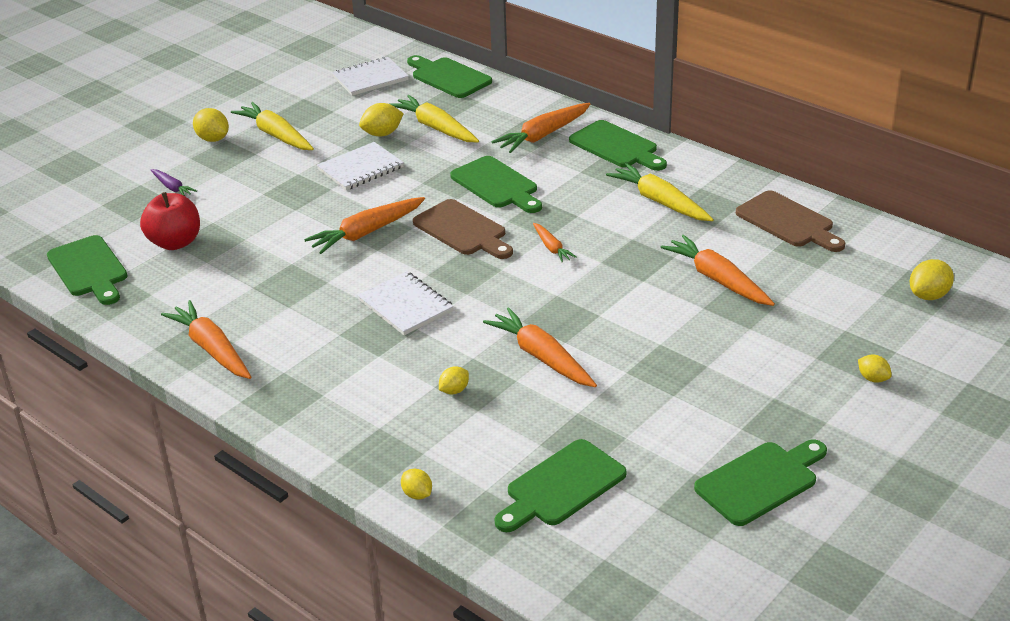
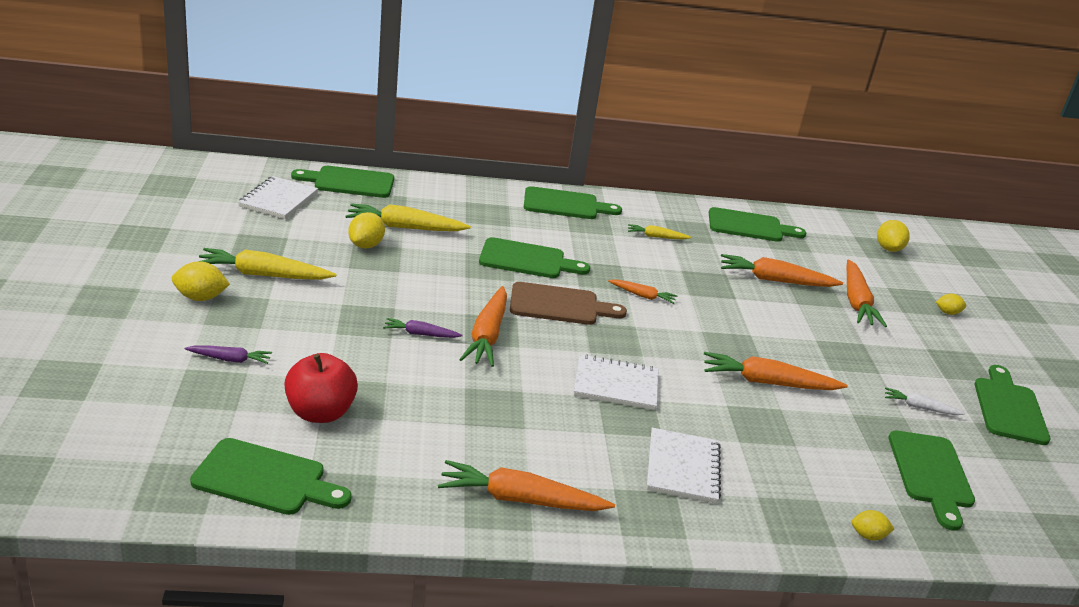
camera: 50 degrees left, 5 degrees down
white notebook [317,142,404,190] -> white notebook moved to [647,428,721,504]
yellow lemon [439,366,469,394] -> none
orange carrot [492,103,590,153] -> orange carrot moved to [847,260,887,327]
yellow carrot [606,163,714,221] -> yellow carrot [628,224,691,239], size x0.54
brown cutting board [736,190,845,252] -> green cutting board [709,207,806,242]
none -> purple carrot [383,318,462,338]
none -> white carrot [885,387,965,415]

